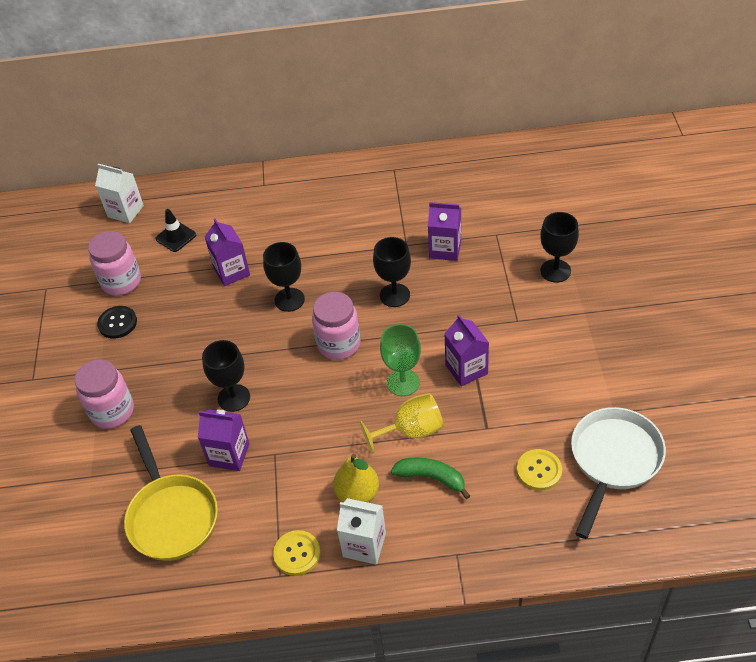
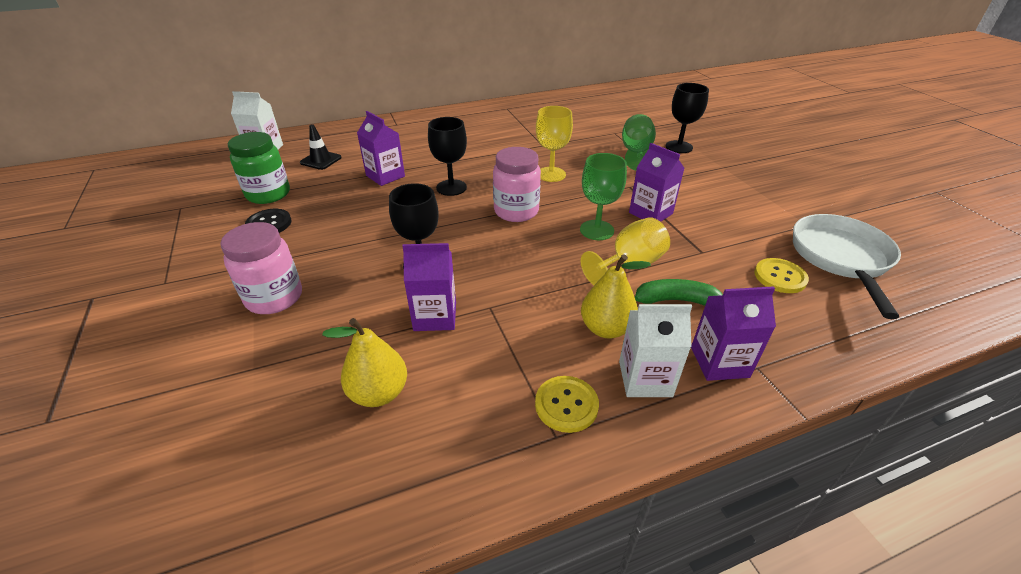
camera: 20 degrees left, 10 degrees down
pink jar [88,231,141,296] -> green jar [228,132,290,204]
yellow pan [124,425,218,561] -> yellow pear [322,318,407,407]
black goblet [373,237,411,307] -> yellow goblet [536,106,573,182]
purple carton [428,202,461,261] -> purple carton moved to [691,286,776,381]
none -> green goblet [622,114,656,170]

